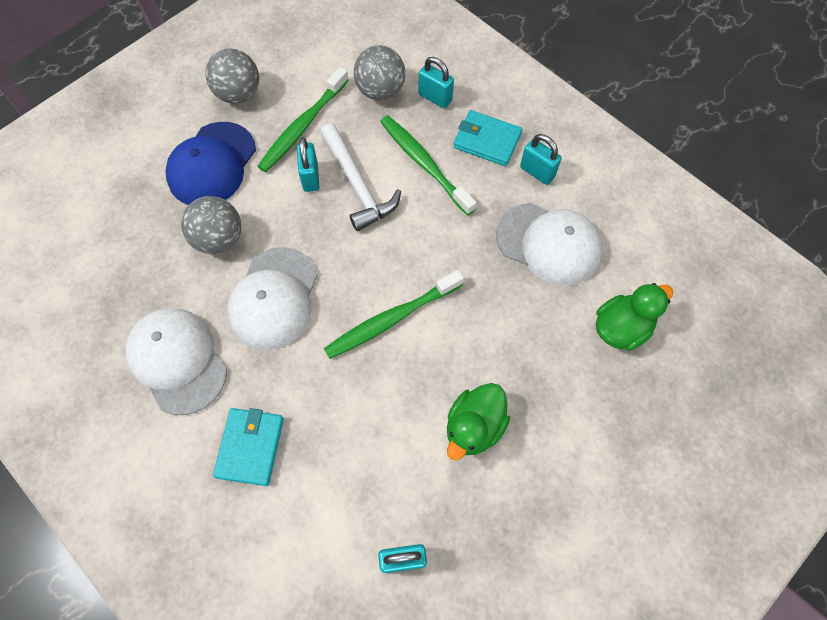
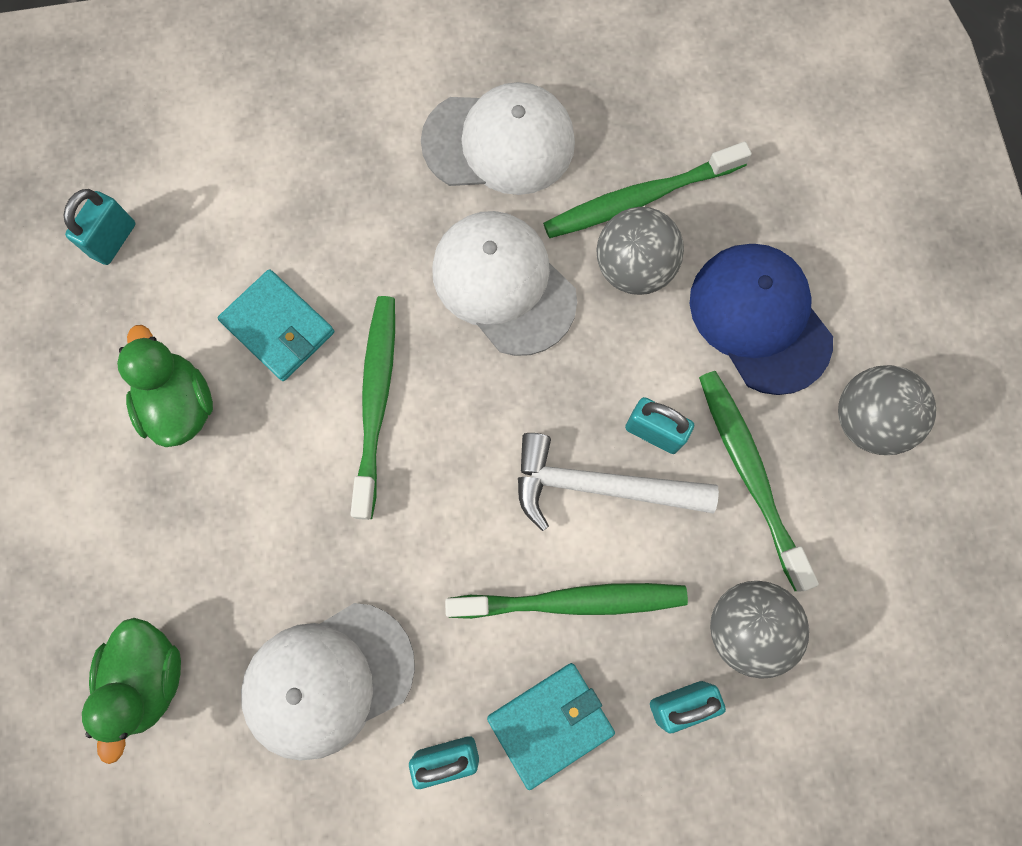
camera: 125 degrees right, 10 degrees up
turquoise wallet [213,408,284,486] -> turquoise wallet moved to [218,269,334,381]
none -> green toothbrush [543,142,752,238]

